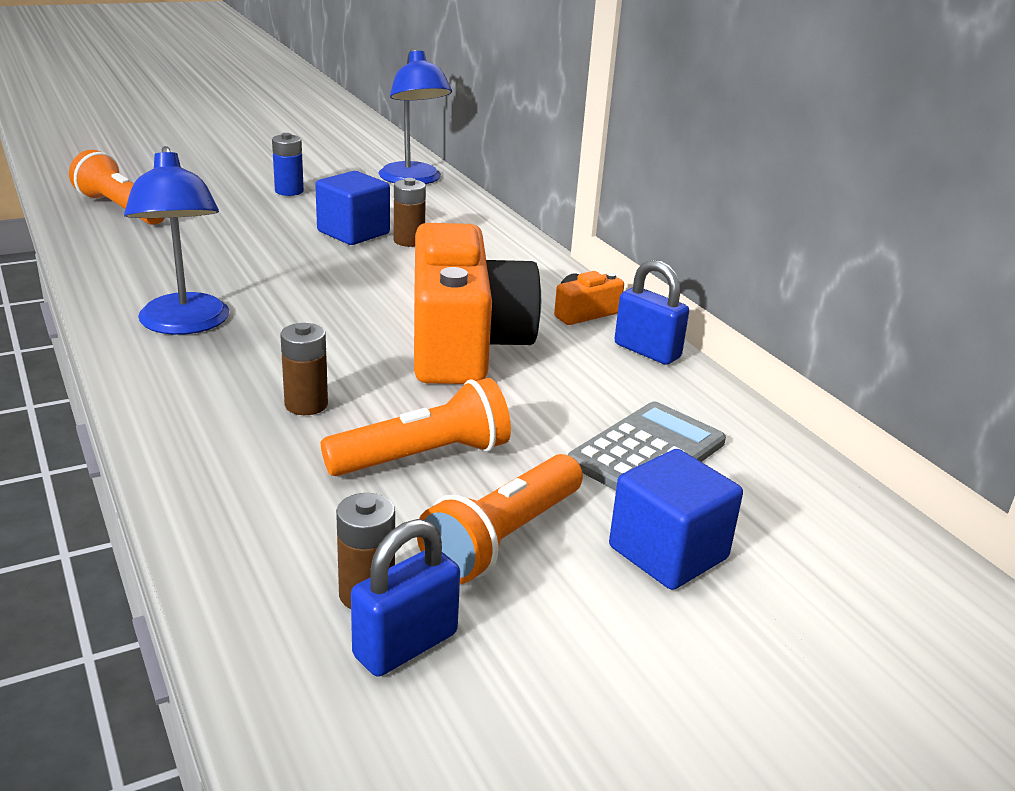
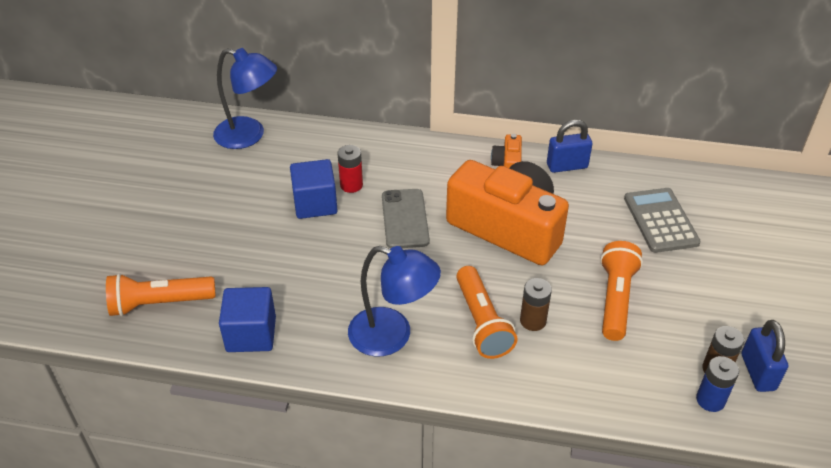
camera: 50 degrees left, 15 degrees up
blue battery [272,133,304,196] -> blue battery moved to [696,356,739,412]
brown battery [394,178,426,247] -> red battery [337,145,363,193]
orange flashlight [417,454,583,584] -> orange flashlight moved to [456,266,517,359]
blue cube [609,449,743,590] -> blue cube moved to [219,287,276,352]
none -> grey phone [382,189,430,248]

